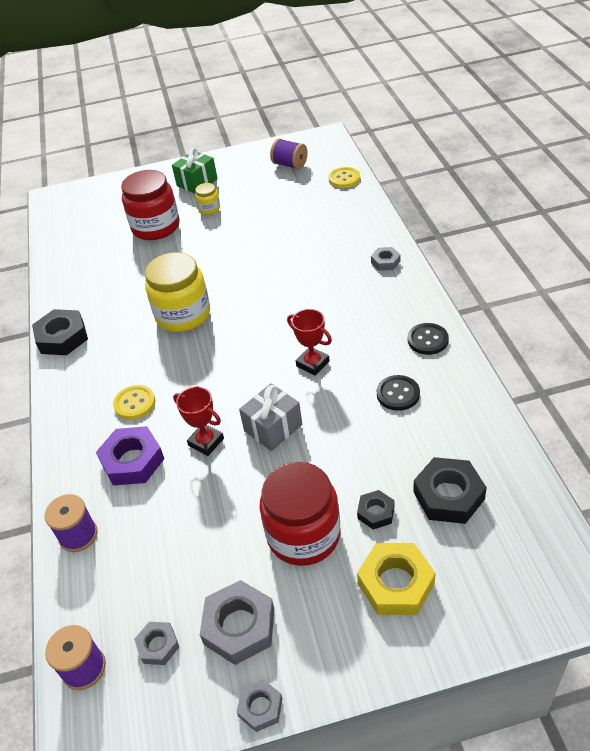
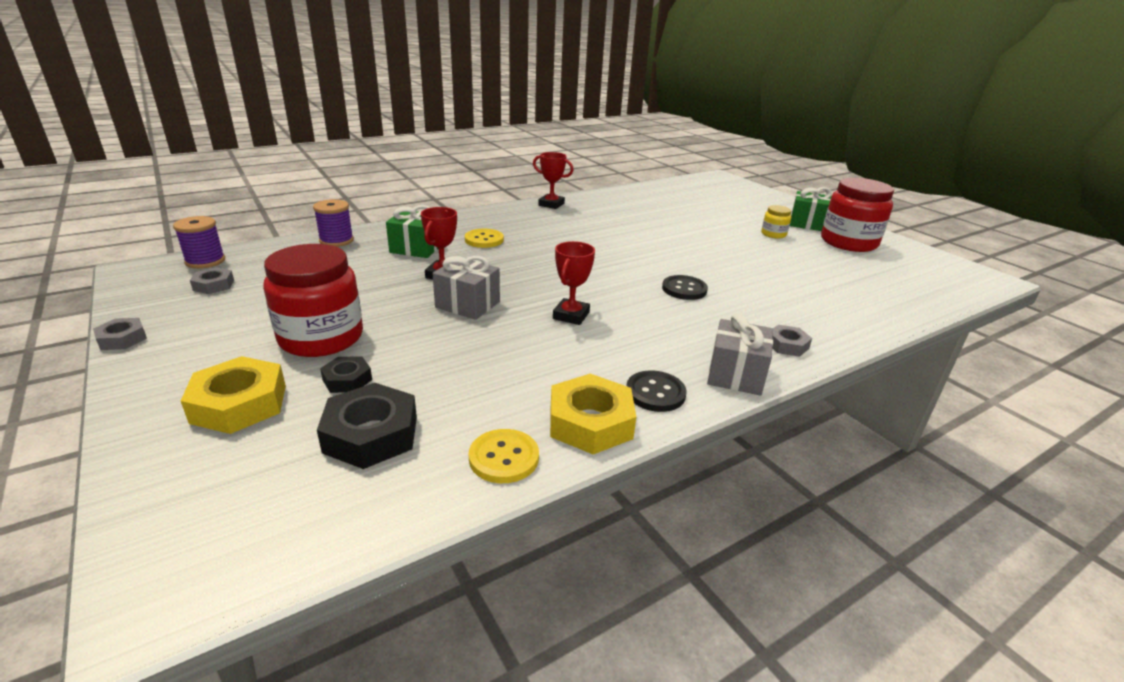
camera: 65 degrees right, 15 degrees down
black nut [32,309,88,355] -> red trophy [533,152,574,209]
purple nut [96,426,165,485] -> green gift [386,205,438,258]
red jar [121,170,179,240] -> red jar moved to [821,178,894,252]
yellow jar [145,252,210,332] -> none
grey nut [200,580,274,665] -> none
purple spool [270,138,308,170] -> none
yellow button [329,167,360,188] -> yellow button moved to [469,429,539,483]
black button [377,375,420,411] -> black button moved to [662,275,708,300]
none -> yellow nut [550,374,636,455]
none -> grey gift [707,313,773,396]

